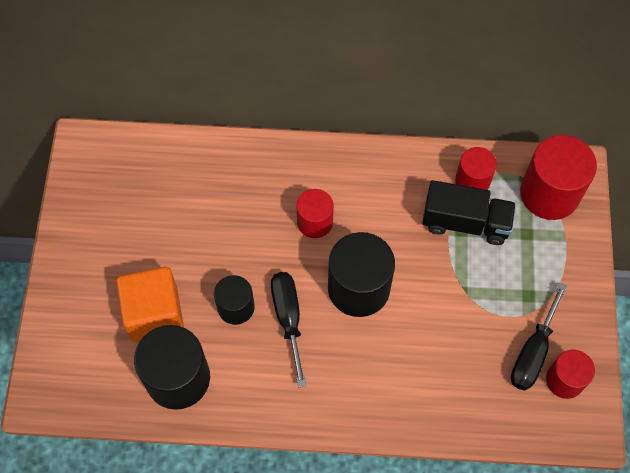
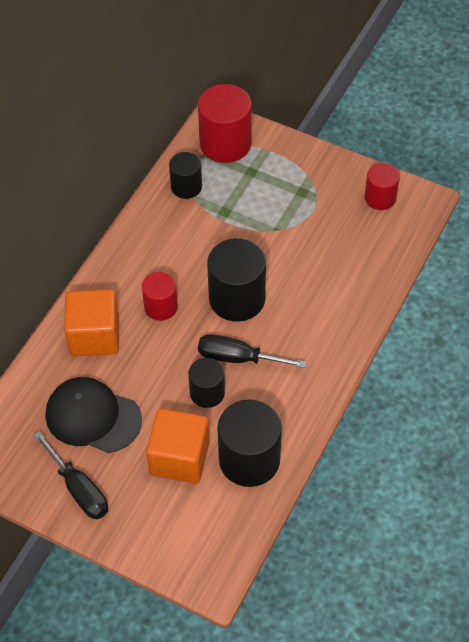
camera: 65 degrees left, 10 degrees down
black truck [422,180,516,245] -> none
red cylinder [455,147,497,190] -> black cylinder [169,152,202,199]
black screwdriver [511,283,567,391] -> black screwdriver moved to [33,431,108,519]
none -> black cap [46,377,142,453]
none -> orange cube [64,289,119,356]

